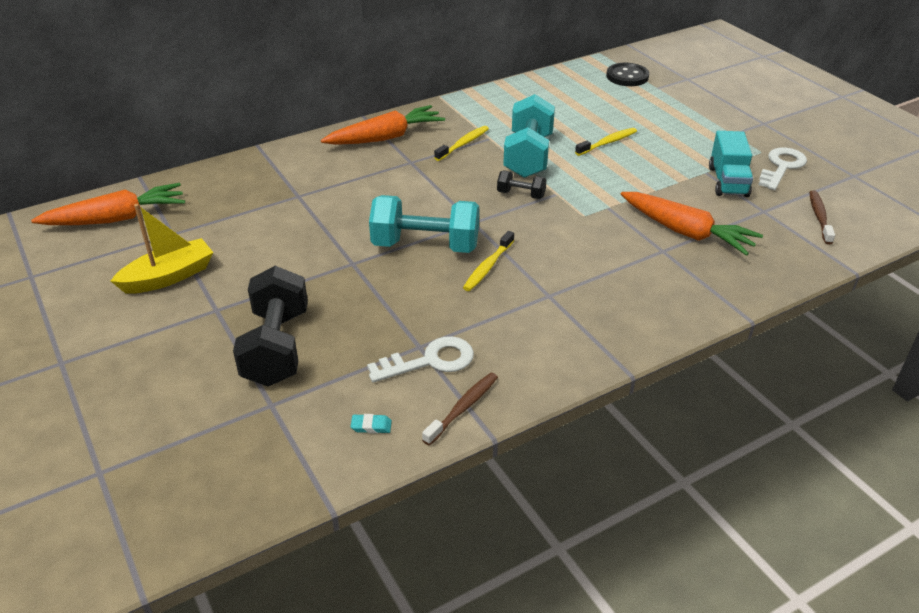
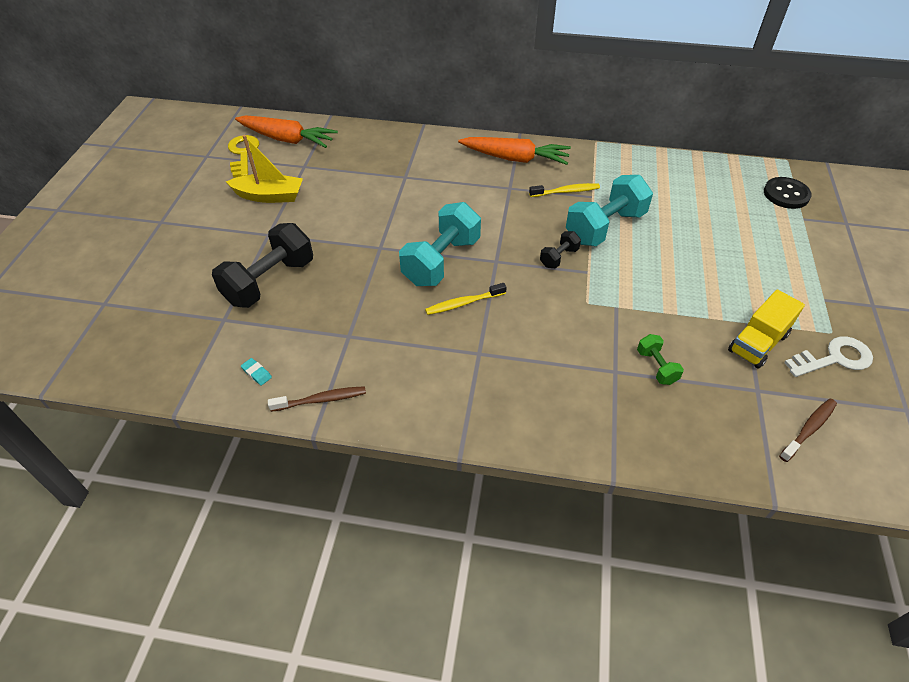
camera: 40 degrees right, 10 degrees up
white key [367,336,474,383] -> none
turquoise dumbbell [369,195,479,253] -> turquoise dumbbell turned 75 degrees clockwise [399,202,481,286]
black dumbbell [497,171,547,199] -> black dumbbell turned 75 degrees clockwise [540,231,581,268]
yellow toothbrush [575,128,637,156] -> none
orange carrot [621,192,763,256] -> green dumbbell [637,334,684,385]
turquoise truck [709,131,753,197] -> yellow truck [728,289,805,369]
none -> yellow key [228,135,259,178]

